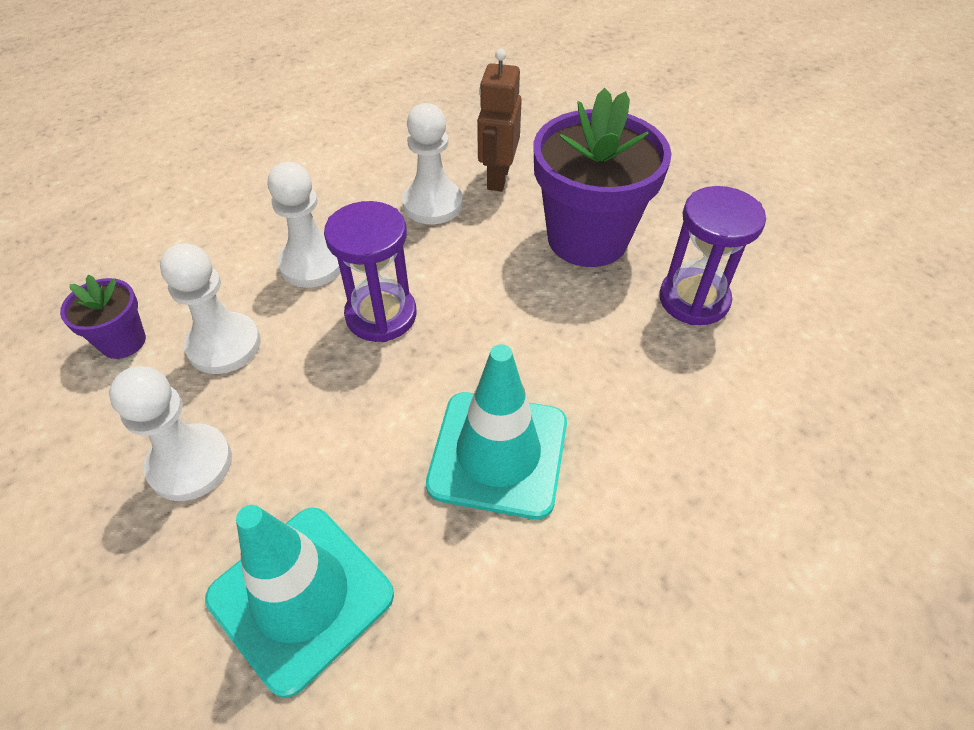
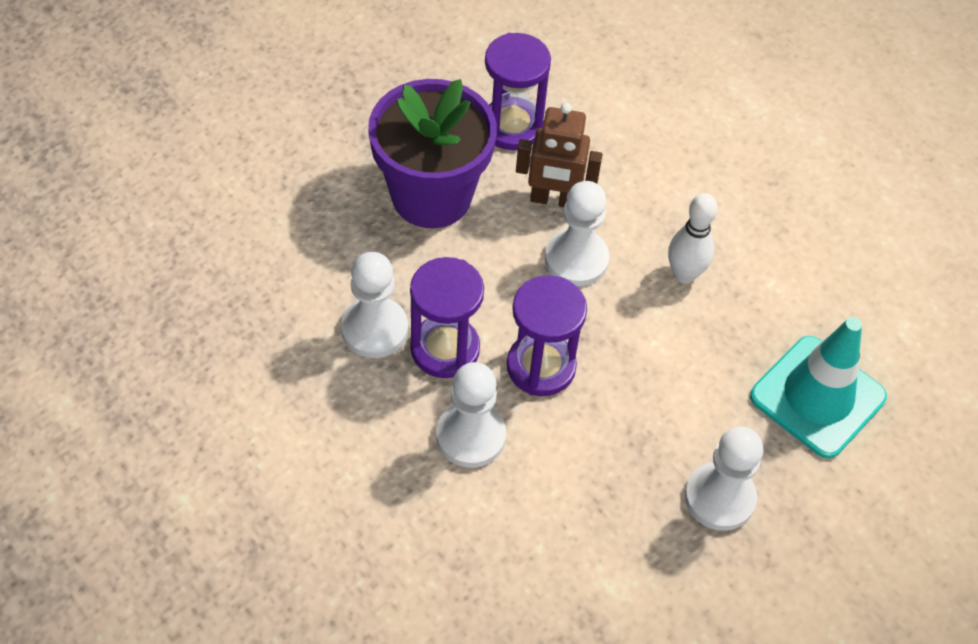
camera: 95 degrees left, 5 degrees up
purple flower pot [60,275,146,359] -> none
white pawn [160,243,261,374] -> white pawn moved to [545,181,609,286]
turquoise traffic cone [426,344,567,519] -> white bowling pin [668,193,718,283]
brown robot [477,49,522,191] -> brown robot moved to [516,102,603,207]
none -> purple hourglass [410,257,484,378]

